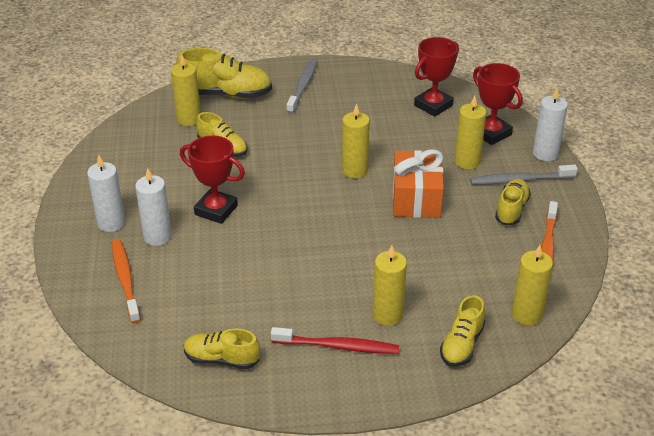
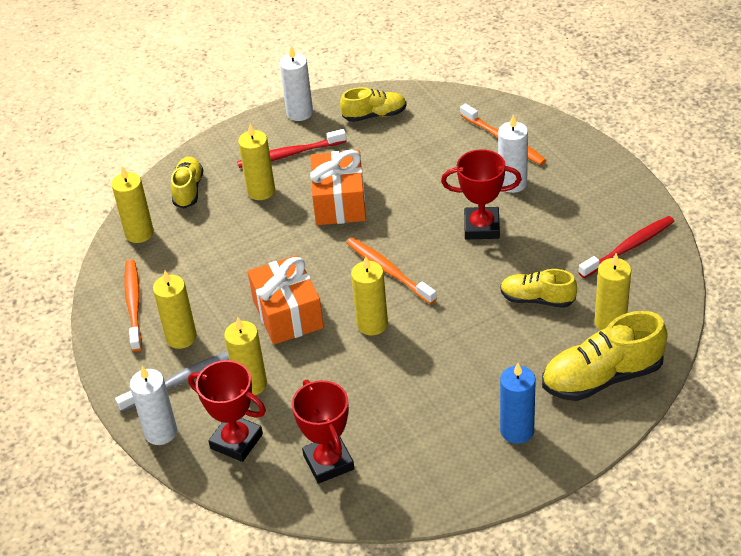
camera: 160 degrees right, 5 degrees up
white candle [87,155,125,232] -> white candle moved to [280,46,313,121]
grey toothbrush [286,59,318,114] -> blue candle [500,363,536,444]
red trophy [414,37,459,117] -> red trophy turned 45 degrees counterclockwise [292,380,354,484]
yellow shoe [495,179,531,225] -> yellow candle [153,271,197,349]
none -> orange gift [310,150,366,225]
none -> orange toothbrush [347,238,437,304]
none -> red toothbrush [578,216,675,278]

